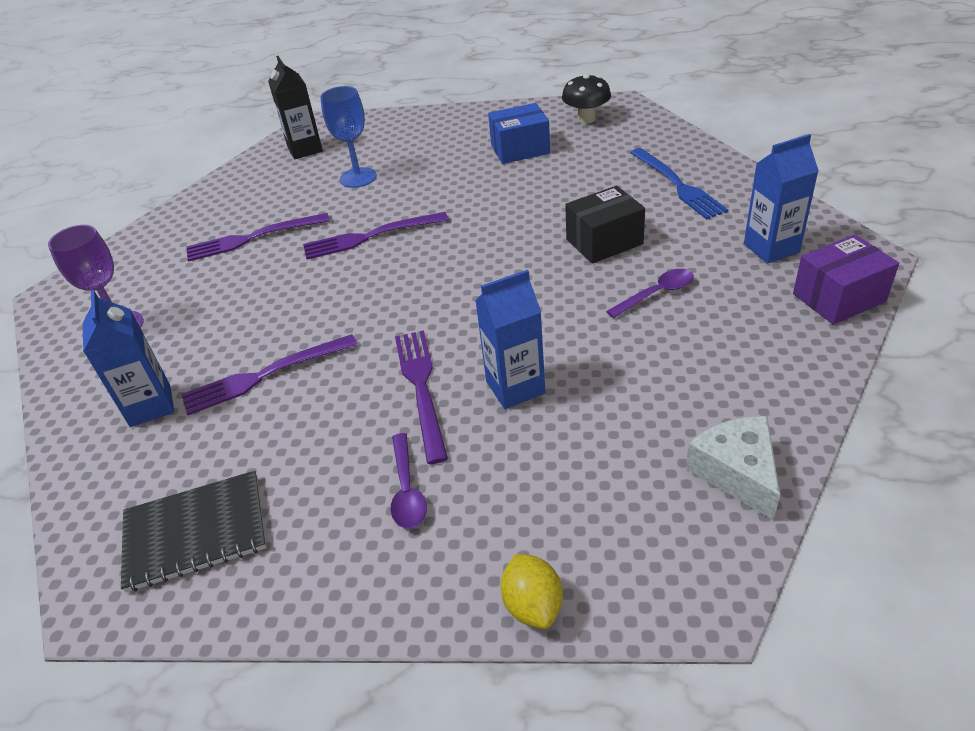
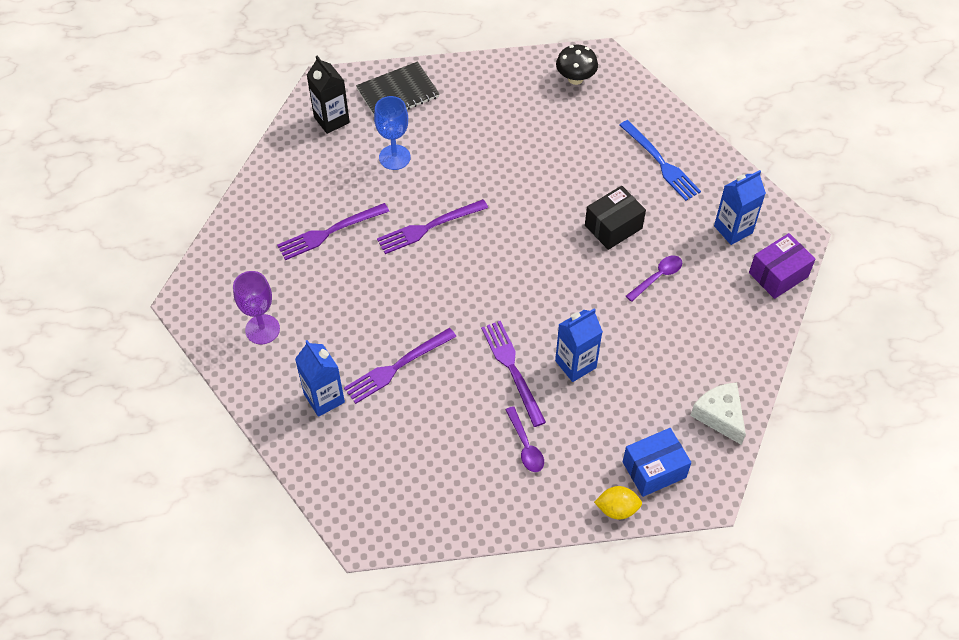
camera: 15 degrees left, 15 degrees up
black notebook [121,471,266,592] -> black notebook moved to [356,61,439,115]
blue box [488,103,550,164] -> blue box moved to [623,428,691,497]
yellow lemon [501,554,563,629] -> yellow lemon turned 60 degrees counterclockwise [594,486,642,519]

